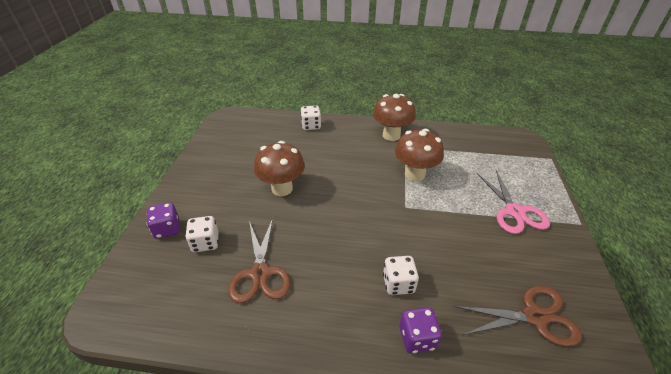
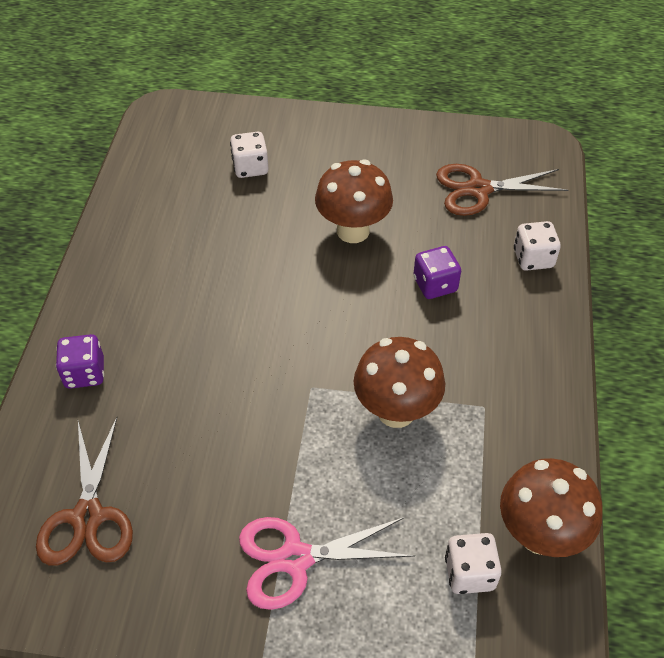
camera: 90 degrees right, 10 degrees up
purple dice [147,202,180,239] -> purple dice moved to [413,246,461,299]
brown scissors [228,218,290,303] -> brown scissors moved to [436,164,568,216]
brown mushroom [373,94,416,141] -> brown mushroom moved to [500,458,603,557]
white dice [383,256,419,295] -> white dice moved to [445,533,502,594]

